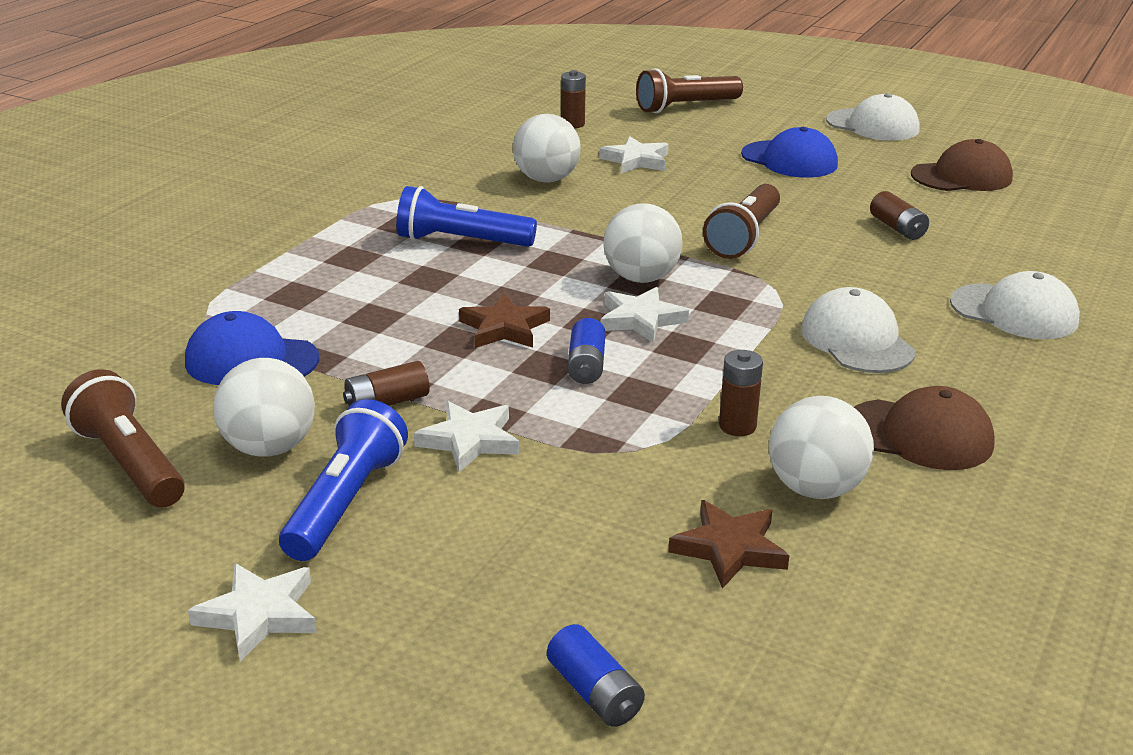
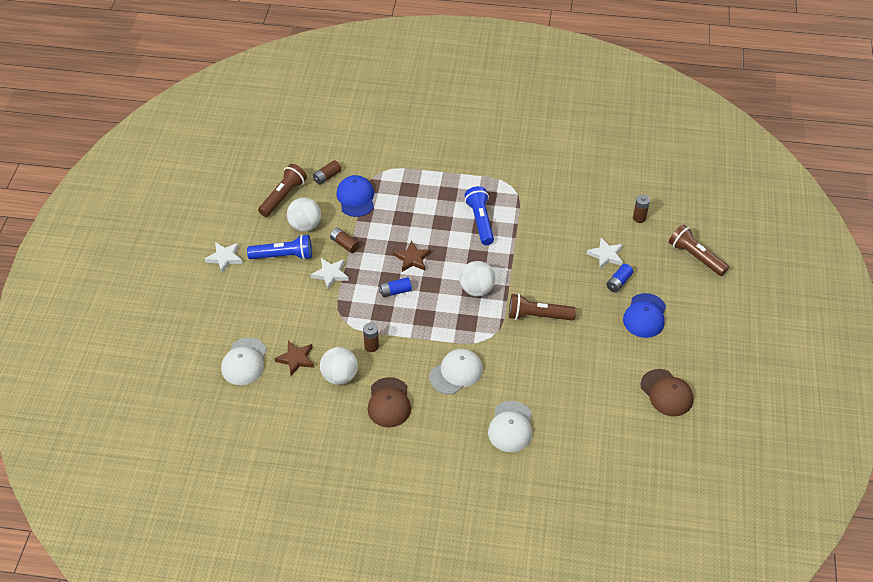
camera: 70 degrees right, 20 degrees up
white ball [513,114,581,182] -> none
blue battery [547,624,645,727] -> blue battery moved to [606,264,633,292]
white star [601,287,689,343] -> none
white cap [826,93,919,141] -> white cap moved to [221,338,267,385]
brown battery [870,191,929,240] -> brown battery moved to [313,160,341,185]

